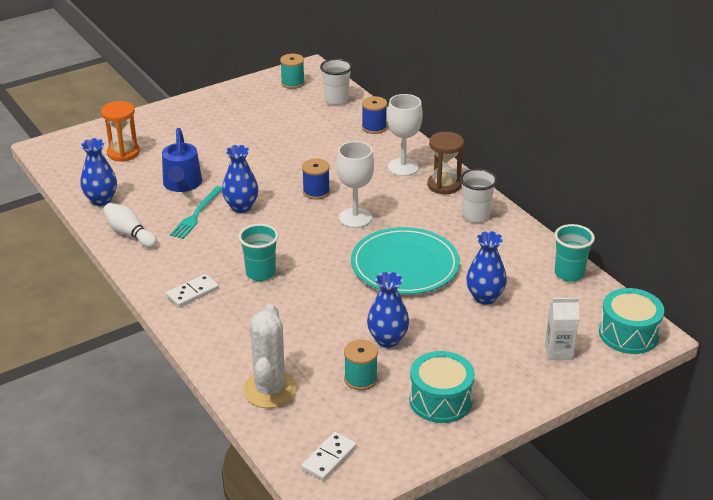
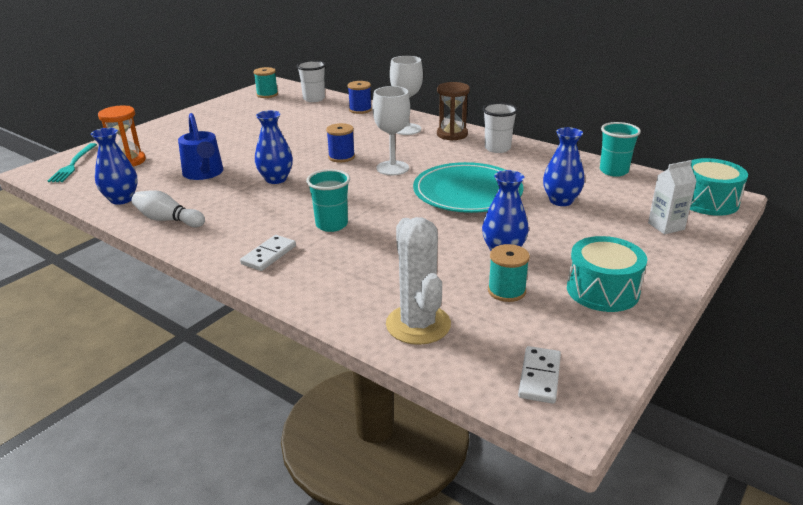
camera: 20 degrees left, 5 degrees down
turquoise fork [170,186,222,239] -> turquoise fork moved to [48,143,97,182]

